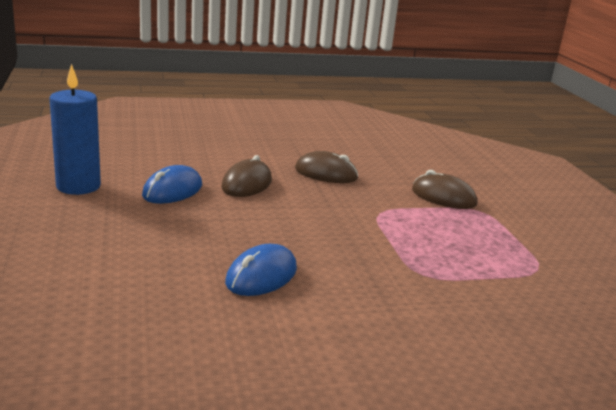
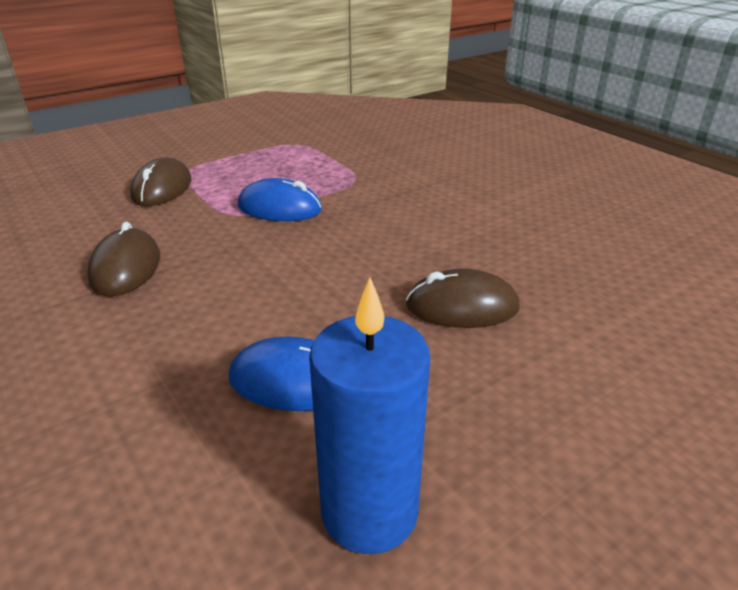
camera: 110 degrees left, 10 degrees up
brown mouse [221,155,272,197] -> brown mouse moved to [406,269,519,328]
blue mouse [225,244,297,296] -> blue mouse moved to [237,178,322,221]

